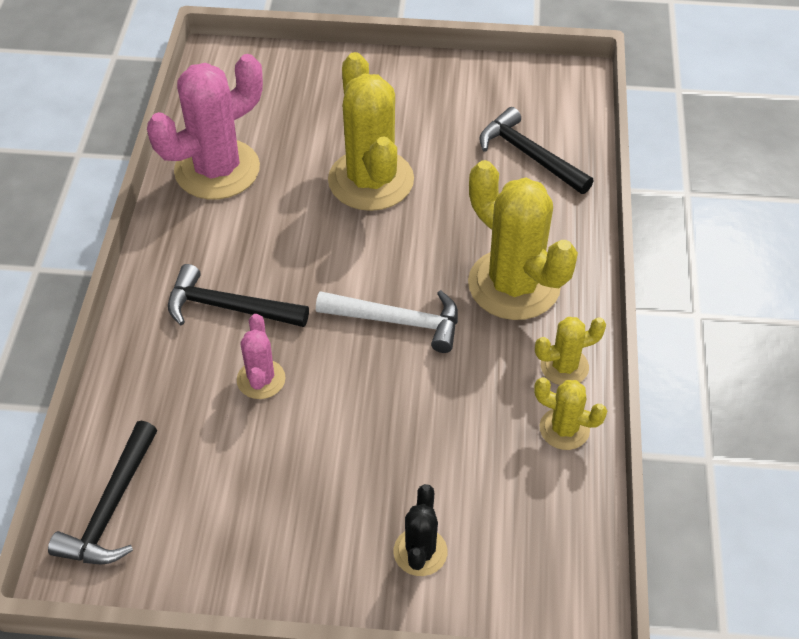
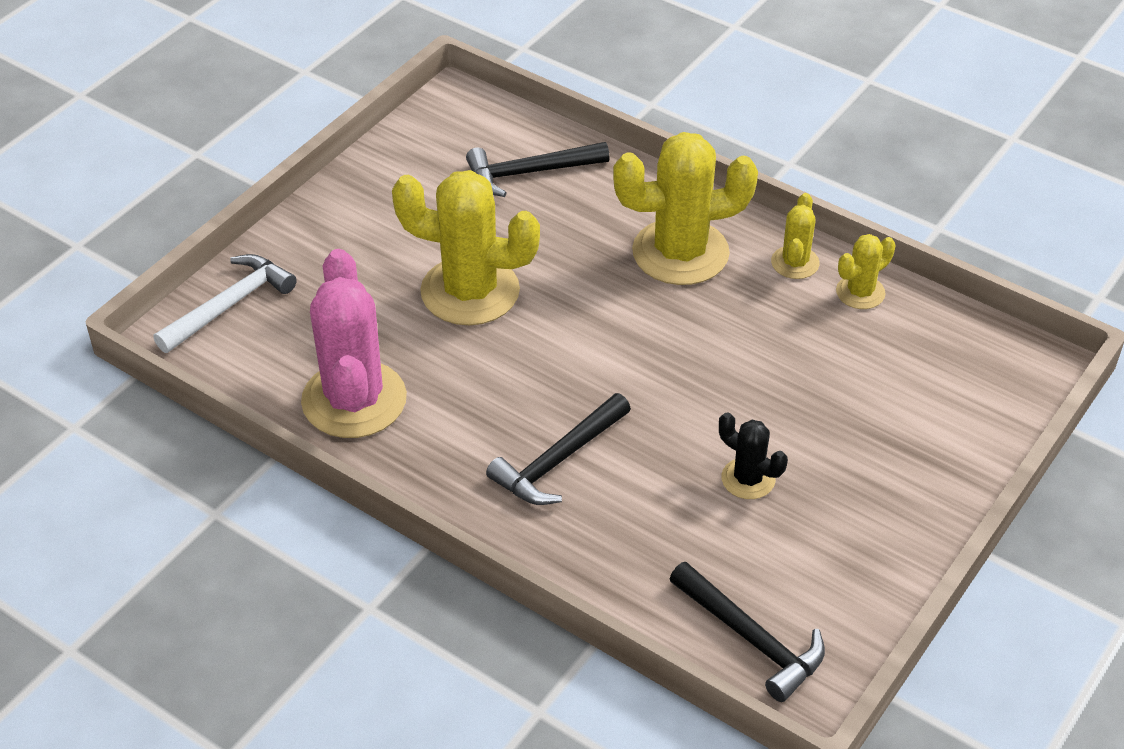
camera: 60 degrees left, 5 degrees down
pink cactus [237,314,286,399] -> none
white hammer [316,290,458,353] -> white hammer moved to [153,254,297,353]
black cactus [393,484,447,576] -> black cactus moved to [719,412,788,499]

